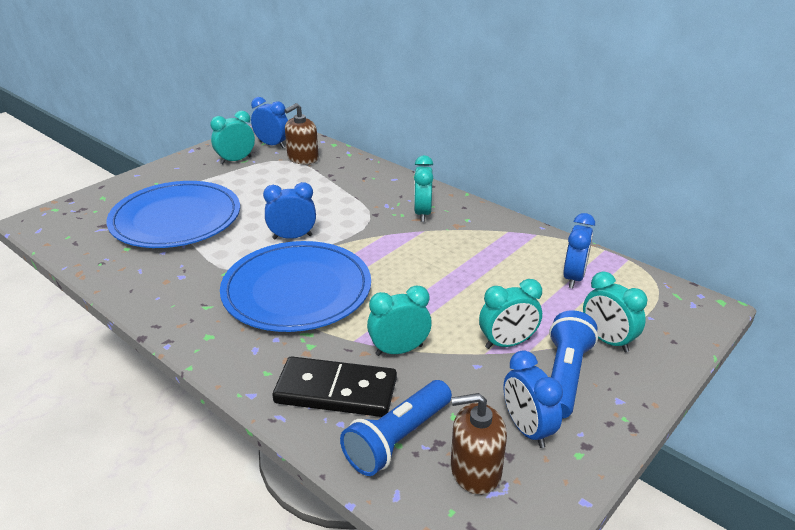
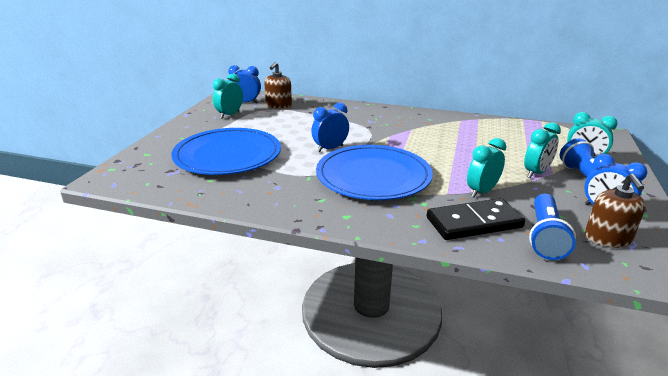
camera: 25 degrees left, 5 degrees down
turquoise clock [414,155,433,222] -> none
brown soap dispenser [451,393,507,495] -> brown soap dispenser turned 60 degrees counterclockwise [585,174,646,248]
blue clock [563,213,595,288] -> none

